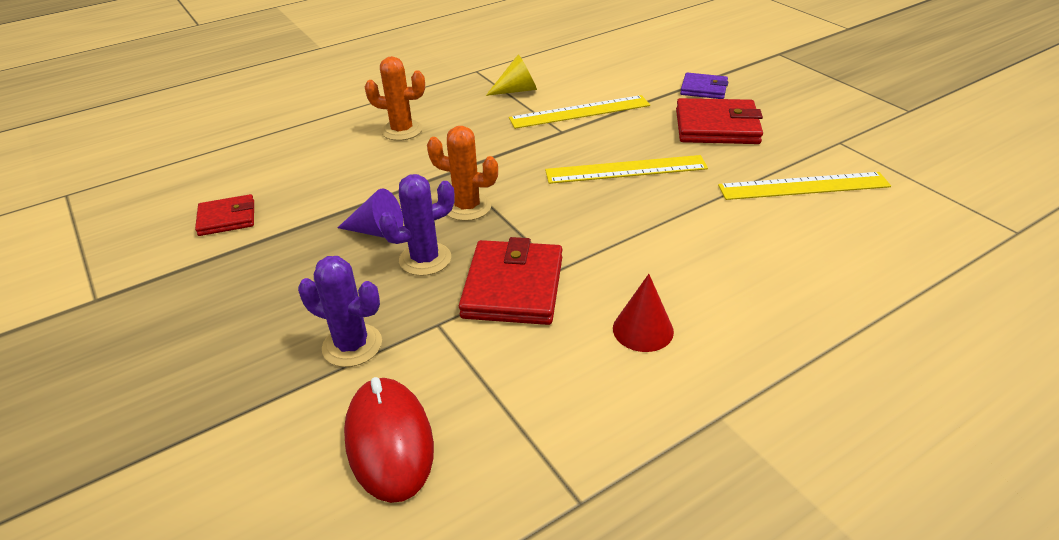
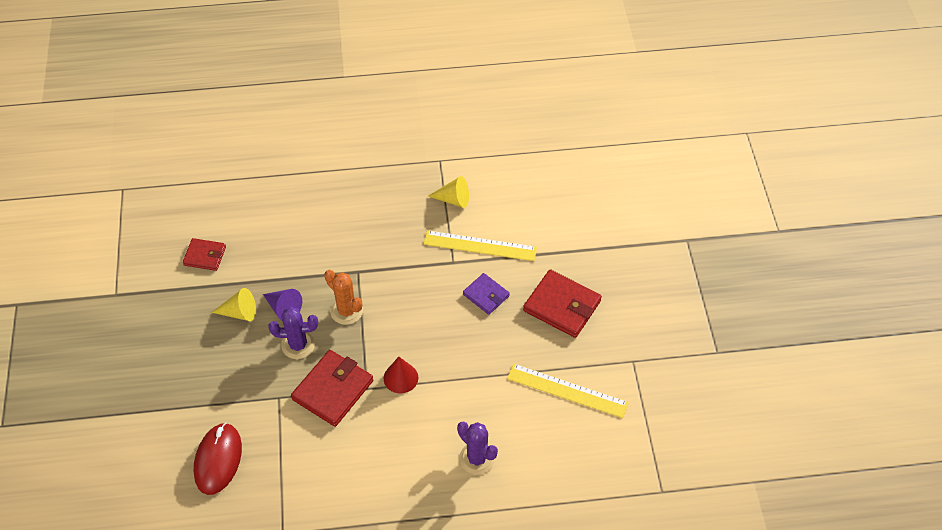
camera: 25 degrees right, 15 degrees up
purple cactus [298,256,382,367] -> purple cactus moved to [457,422,498,475]
orange cactus [365,56,425,141] -> none
yellow ruler [545,155,708,184] -> none
red cone [613,274,674,352] -> red cone moved to [383,357,418,394]
purple wallet [680,73,728,99] -> purple wallet moved to [463,273,510,315]
none -> yellow cone [211,288,256,321]

